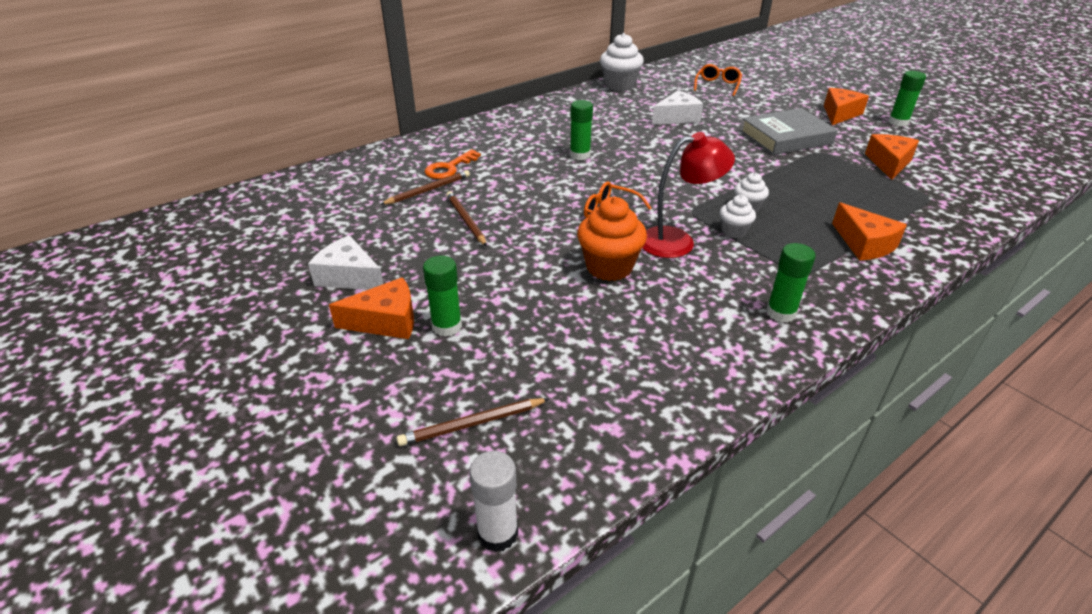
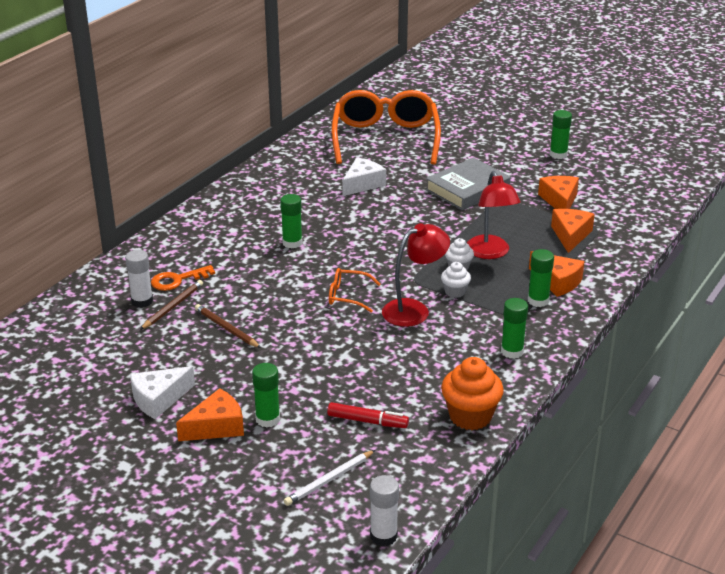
camera: 20 degrees left, 5 degrees down
white cheese [308,235,383,290] -> white cheese turned 45 degrees counterclockwise [130,366,195,419]
brown pencil [396,398,550,446] -> white pencil [284,450,375,506]
orange key [425,149,481,179] -> orange key turned 45 degrees clockwise [151,265,215,291]
orange cupcake [577,197,647,281] -> orange cupcake moved to [441,357,504,430]
white cupcake [600,33,644,91] -> none
orange glasses [694,64,742,96] -> orange glasses [331,90,441,165], size x2.40
orange cheese [824,88,869,125] -> orange cheese moved to [551,209,595,253]
none -> white glue stick [125,250,153,308]
none -> red marker [327,402,409,428]
none -> red lamp [467,171,521,259]
none -> green glue stick [528,249,554,307]

